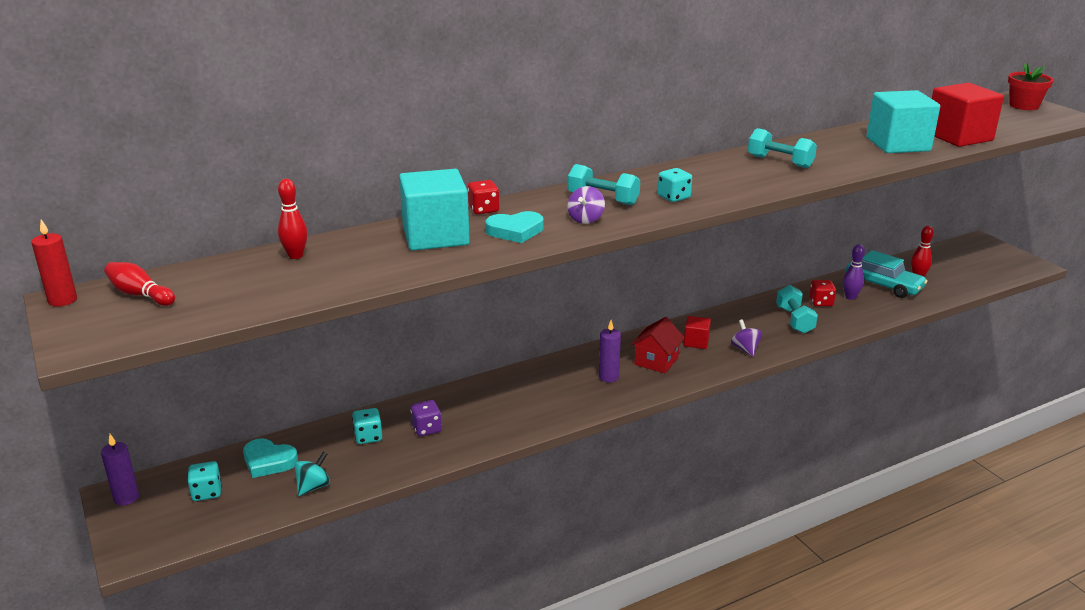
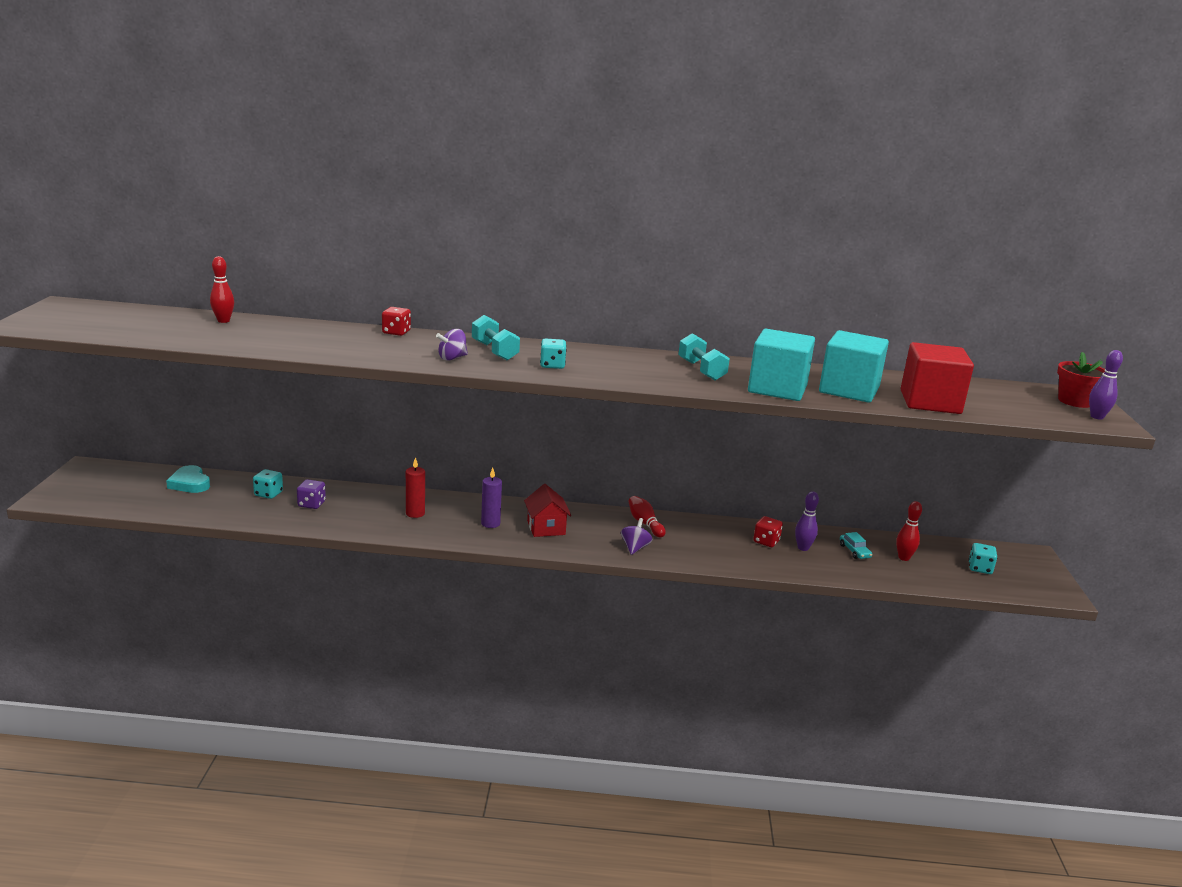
camera: 30 degrees right, 5 degrees down
red candle [31,219,77,307] -> red candle moved to [406,457,425,518]
purple candle [101,434,139,505] -> none
red bowling pin [104,262,175,306] -> red bowling pin moved to [629,496,666,537]
turquoise dice [187,461,221,501] -> turquoise dice moved to [969,543,997,574]
turquoise spinning top [295,452,330,496] -> none
turquoise cube [399,169,470,251] -> turquoise cube moved to [748,329,815,401]
turquoise heart [486,211,543,243] -> none
red house [631,317,685,373] -> red house turned 75 degrees counterclockwise [524,484,571,537]
red cube [684,316,711,349] -> none
turquoise dumbbell [776,285,818,334] -> none
turquoise car [846,250,928,298] -> turquoise car [840,532,872,559], size x0.49
none -> purple bowling pin [1089,350,1123,420]

